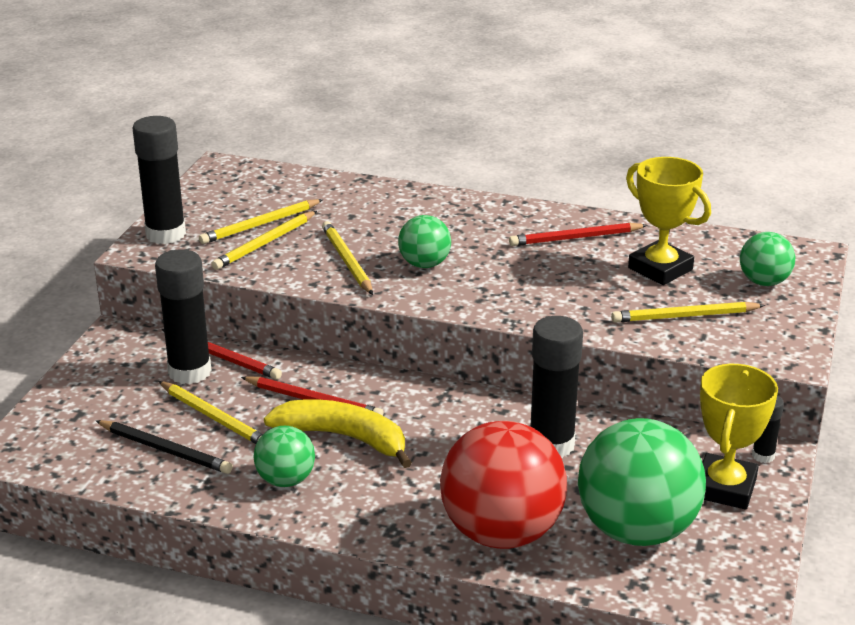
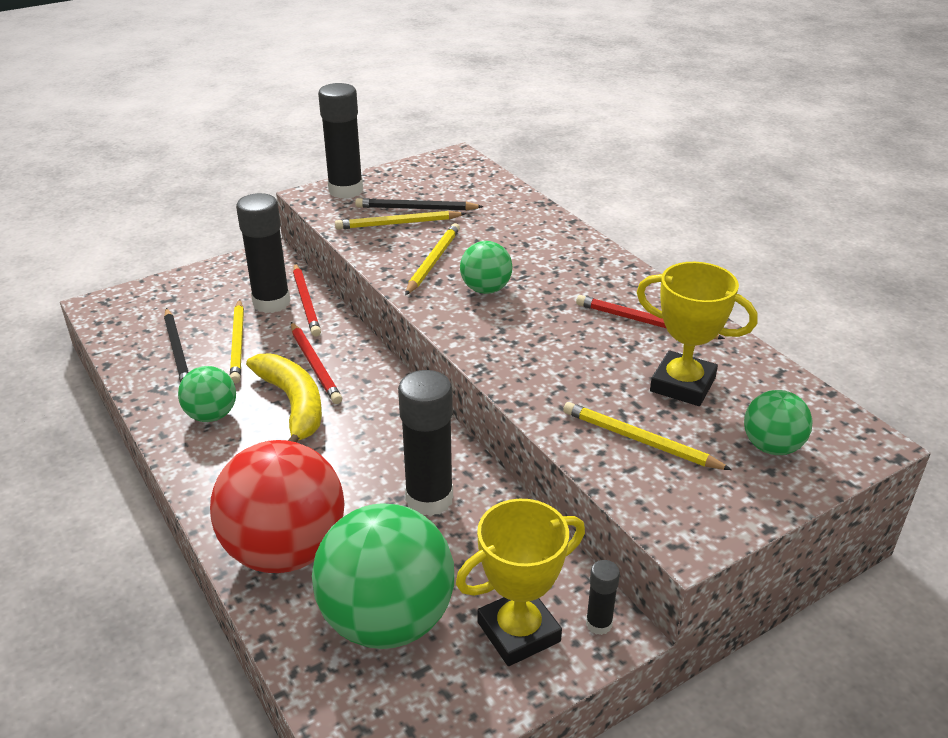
camera: 40 degrees right, 5 degrees up
yellow pencil [199,199,323,244] -> black pencil [355,198,484,211]
yellow trophy [626,157,711,285] -> yellow trophy turned 60 degrees counterclockwise [637,262,757,406]

